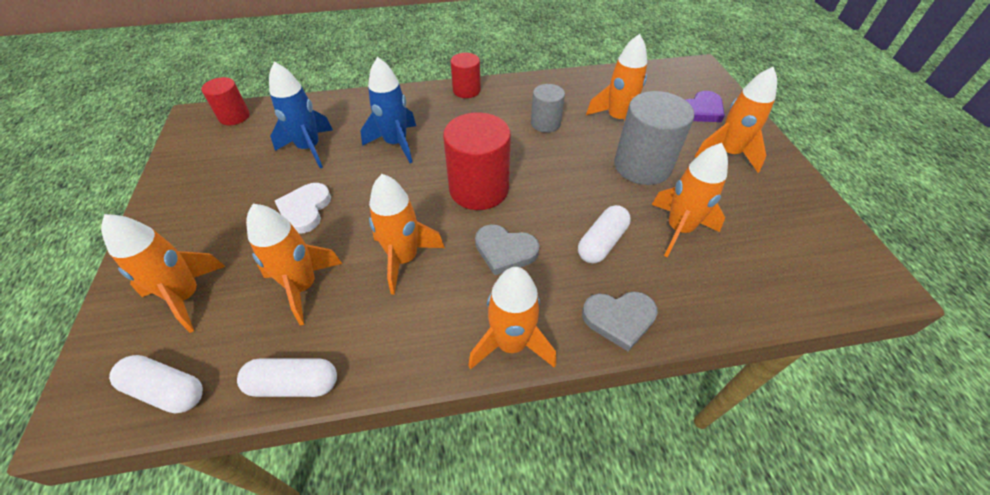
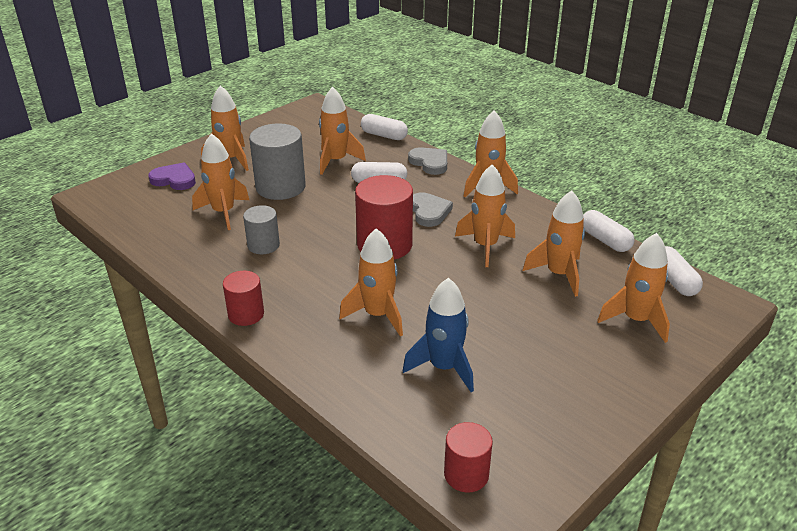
camera: 125 degrees left, 15 degrees down
white heart [275,183,331,233] -> none
blue rocket [361,57,416,163] -> orange rocket [339,228,403,337]
none -> white capsule [361,114,408,140]

